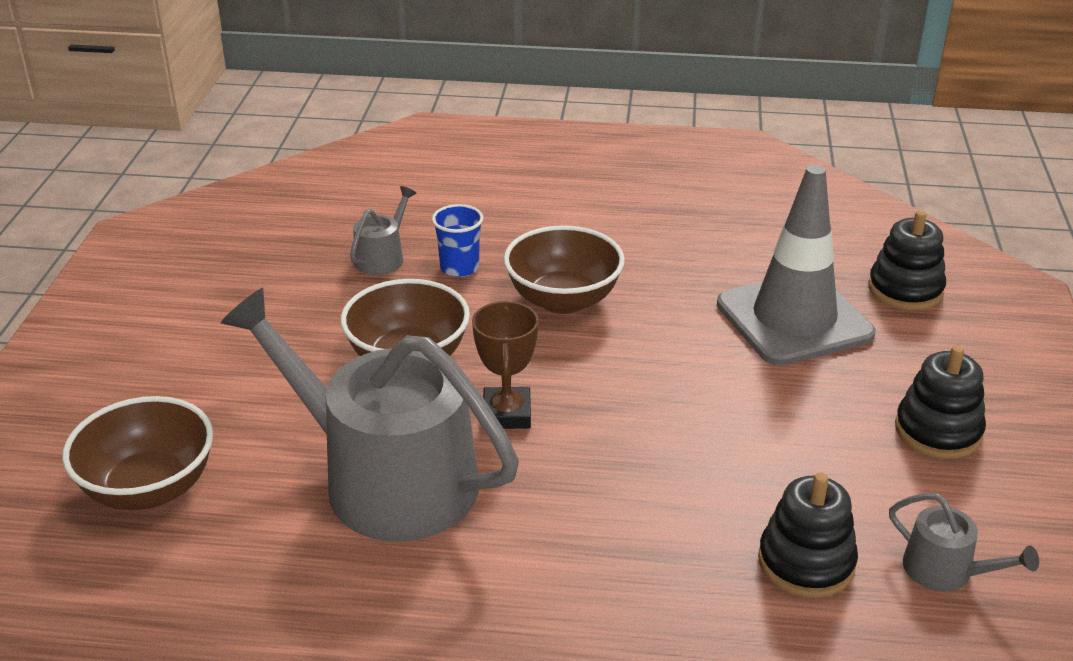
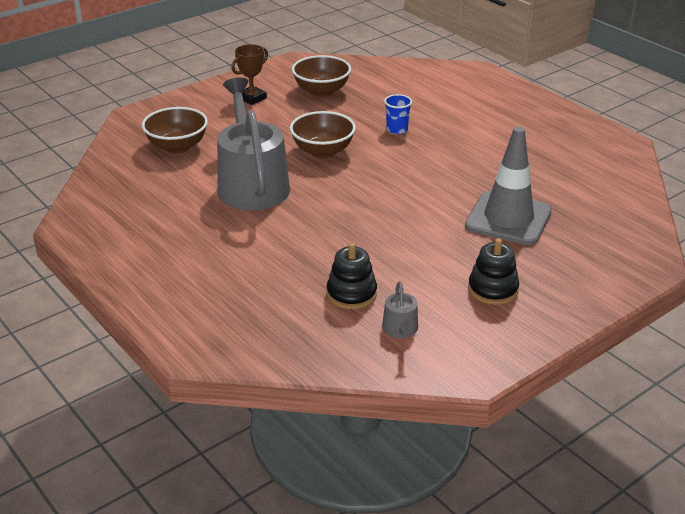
camera: 45 degrees right, 0 degrees up
grey watering can [350,186,416,275] -> none
brown trophy [472,301,539,429] -> brown trophy moved to [231,44,268,105]
brown bowl [504,225,625,314] -> brown bowl moved to [292,55,351,97]
black stacking toy [868,210,946,311] -> none

